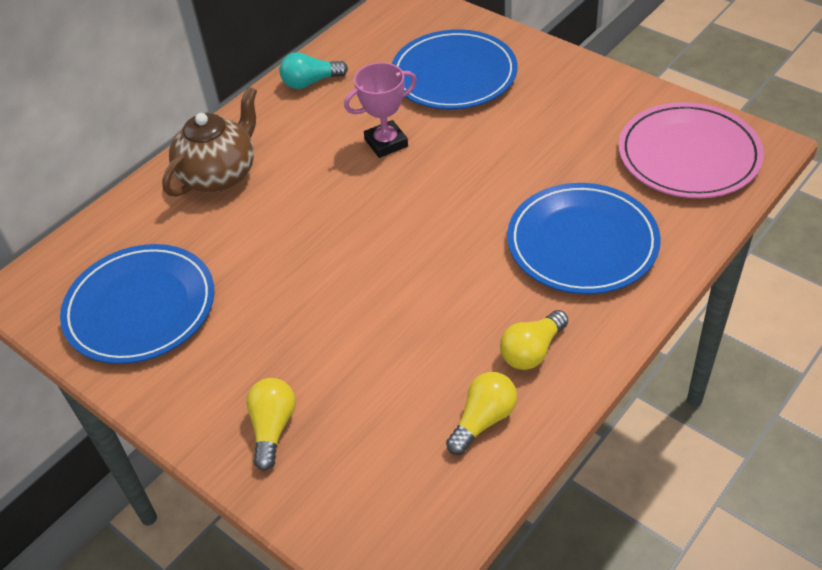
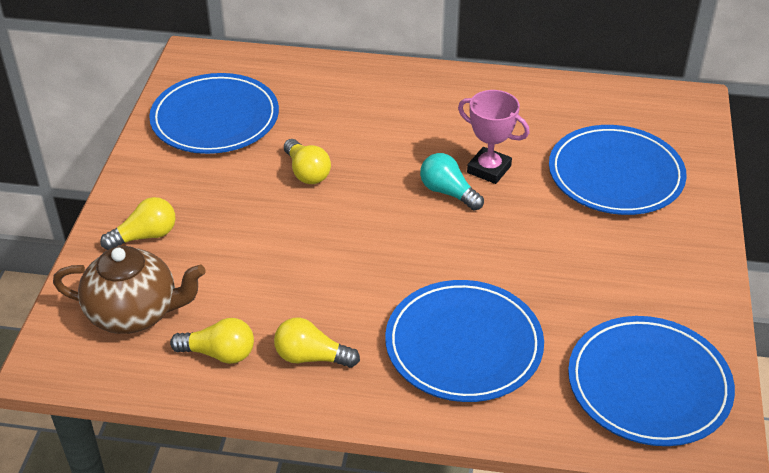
camera: 55 degrees right, 5 degrees down
brown teapot [162,87,257,197] -> brown teapot moved to [53,246,206,334]
turquoise light bulb [280,52,348,89] -> turquoise light bulb moved to [420,153,484,210]
pink plate [619,102,764,198] -> blue plate [568,316,735,446]
none -> yellow light bulb [284,139,331,184]

